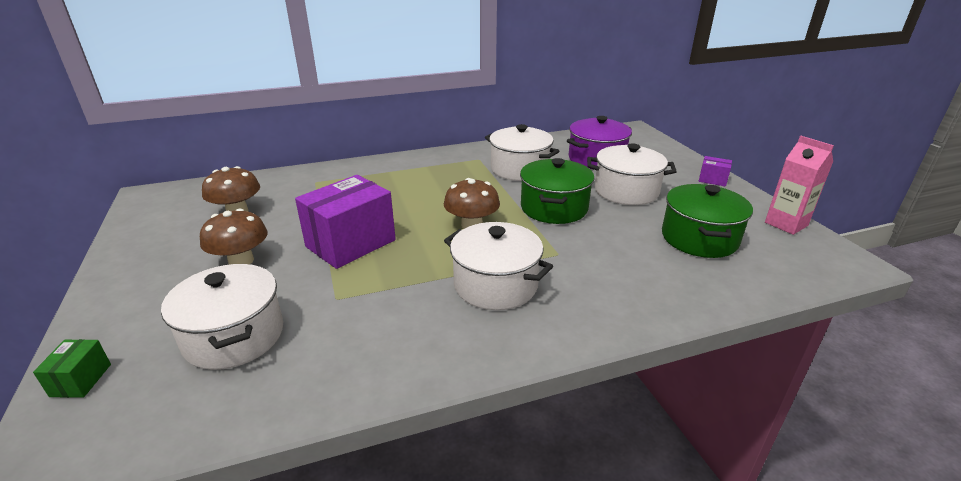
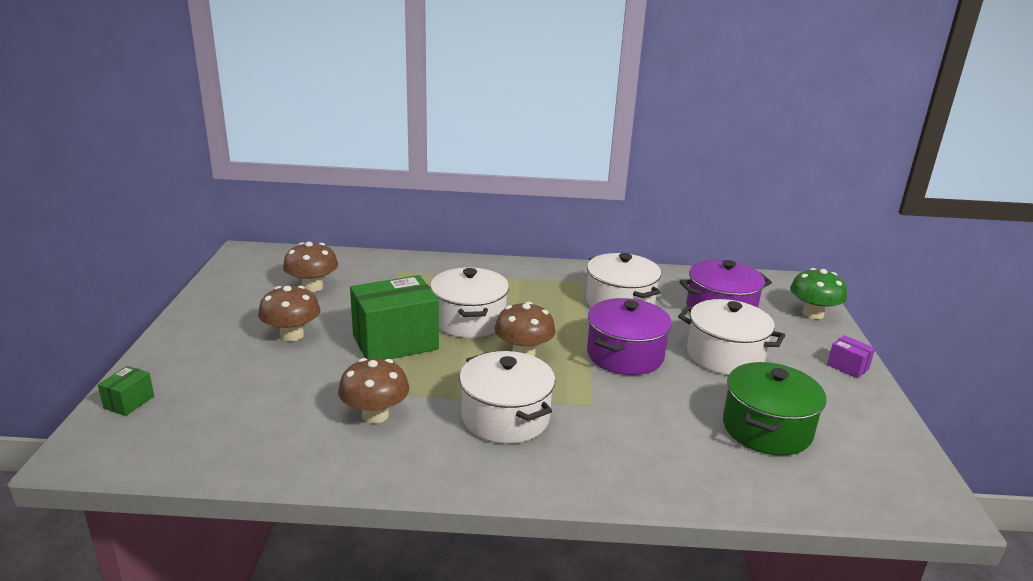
camera: 20 degrees right, 5 degrees down
white pot [161,264,283,370] -> white pot moved to [430,267,509,338]
purple box [295,175,396,269] -> green box [350,275,439,359]
green pot [520,158,594,224] -> purple pot [587,298,672,375]
pink carton [765,136,834,235] -> none
none -> brown mushroom [338,358,409,424]
none -> green mushroom [790,268,847,319]

